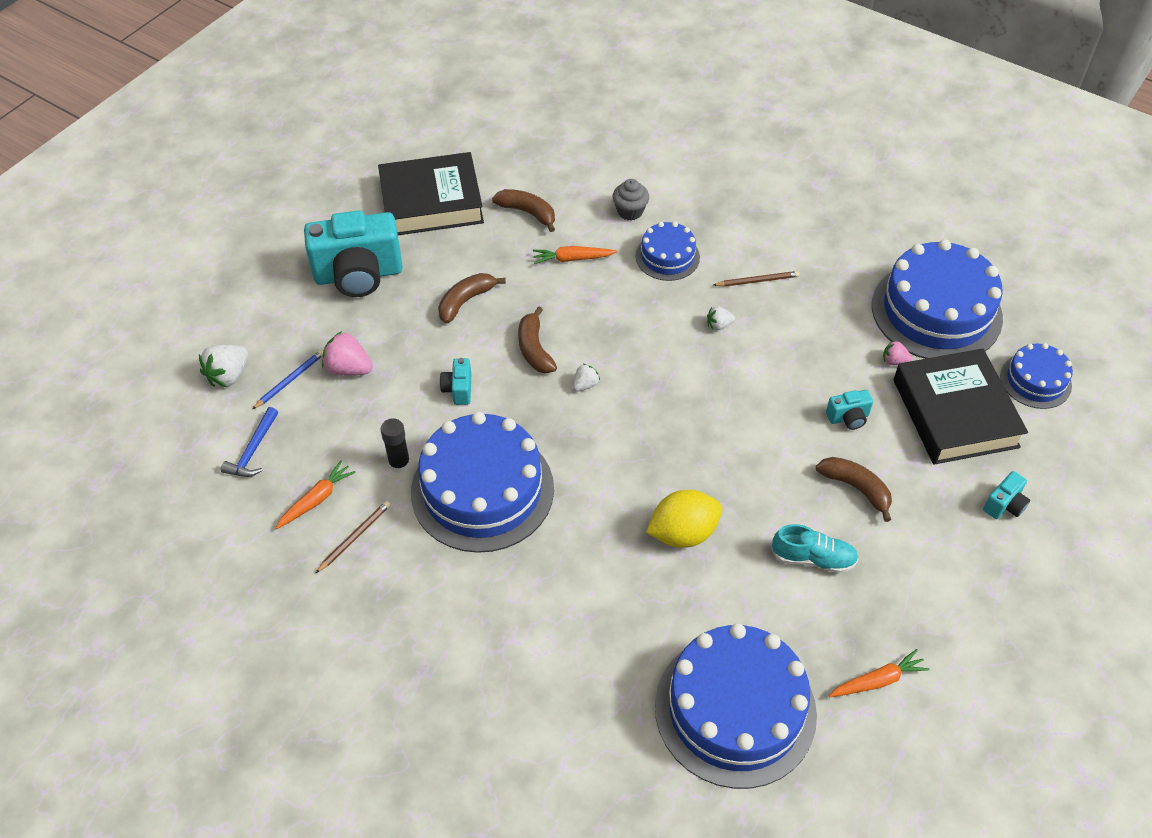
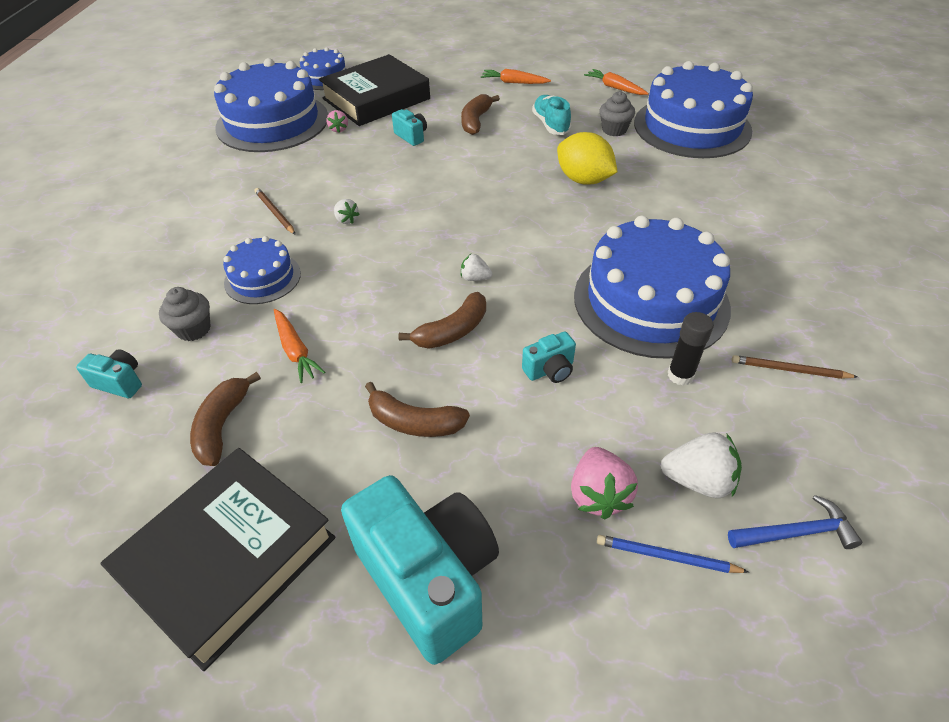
camera: 115 degrees left, 5 degrees down
white strawberry [199,345,248,387] -> white strawberry moved to [661,433,742,498]
orange carrot [275,460,356,529] -> orange carrot moved to [481,69,551,84]
black book [378,152,484,235] -> black book turned 75 degrees clockwise [100,448,335,671]
turquoise camera [983,471,1030,519] -> turquoise camera moved to [76,349,142,398]
none -> grey cupcake [599,91,635,136]

